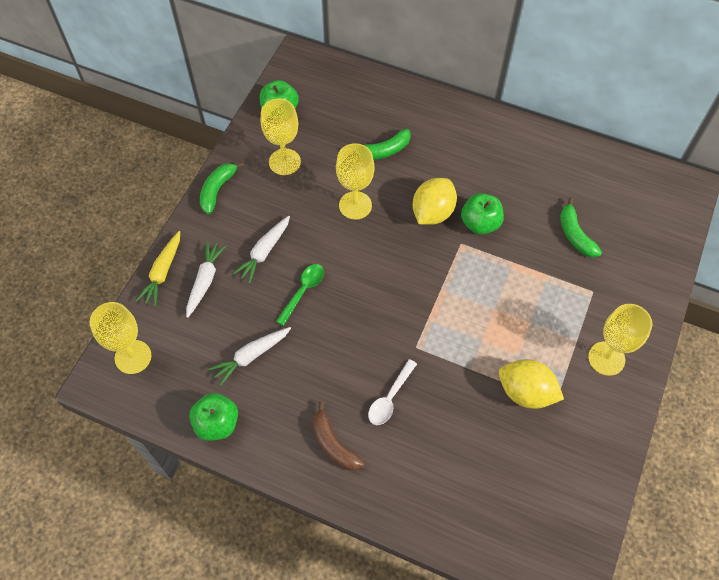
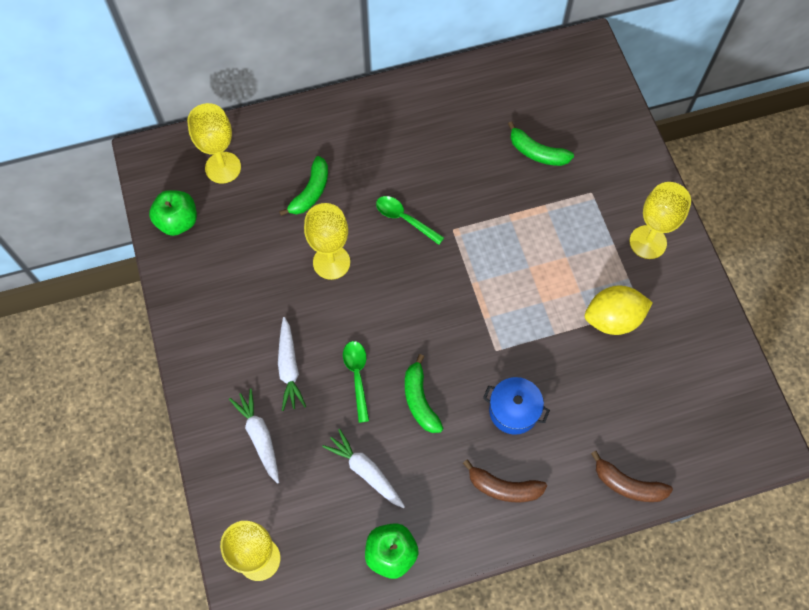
camera: 40 degrees left, 5 degrees up
yellow carrot [136,231,180,306] -> none
green banana [200,162,244,214] -> green banana moved to [405,354,443,433]
white carrot [209,327,291,386] -> white carrot turned 120 degrees clockwise [322,429,405,508]
yellow goblet [261,98,301,175] -> yellow goblet moved to [187,103,241,184]
white spoon [368,359,417,425] -> blue pot [483,377,550,435]
yellow lemon [412,178,457,225] -> green spoon [376,196,444,245]
green apple [461,193,504,235] -> none
none -> brown banana [591,451,673,502]

